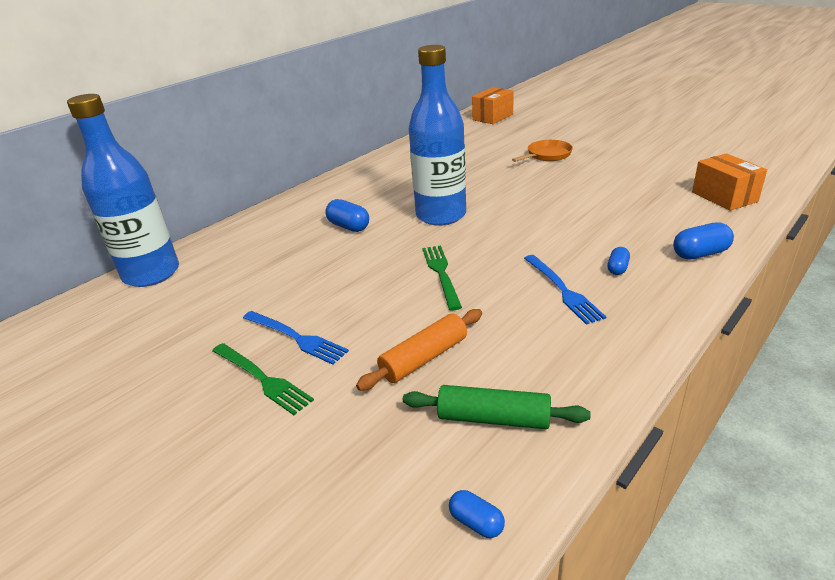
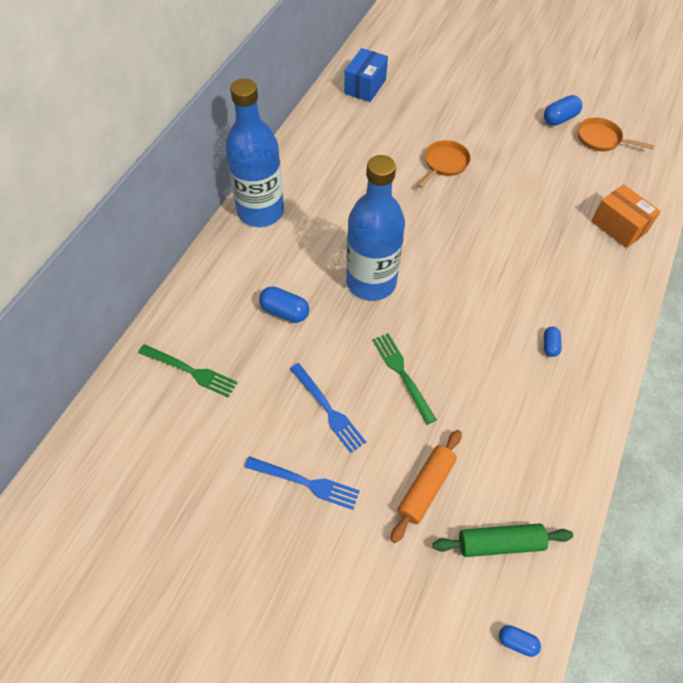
camera: 20 degrees left, 25 degrees up
blue bottle [67,94,179,287] -> blue bottle moved to [225,79,284,227]
green fork [212,343,314,415] -> green fork moved to [138,344,238,397]
orange box [472,87,514,124] -> blue box [344,48,388,102]
blue fork [524,255,606,325] -> blue fork moved to [290,363,366,453]
blue capsule [673,222,734,259] -> blue capsule moved to [544,95,582,126]
none -> orange pan [578,117,655,151]

